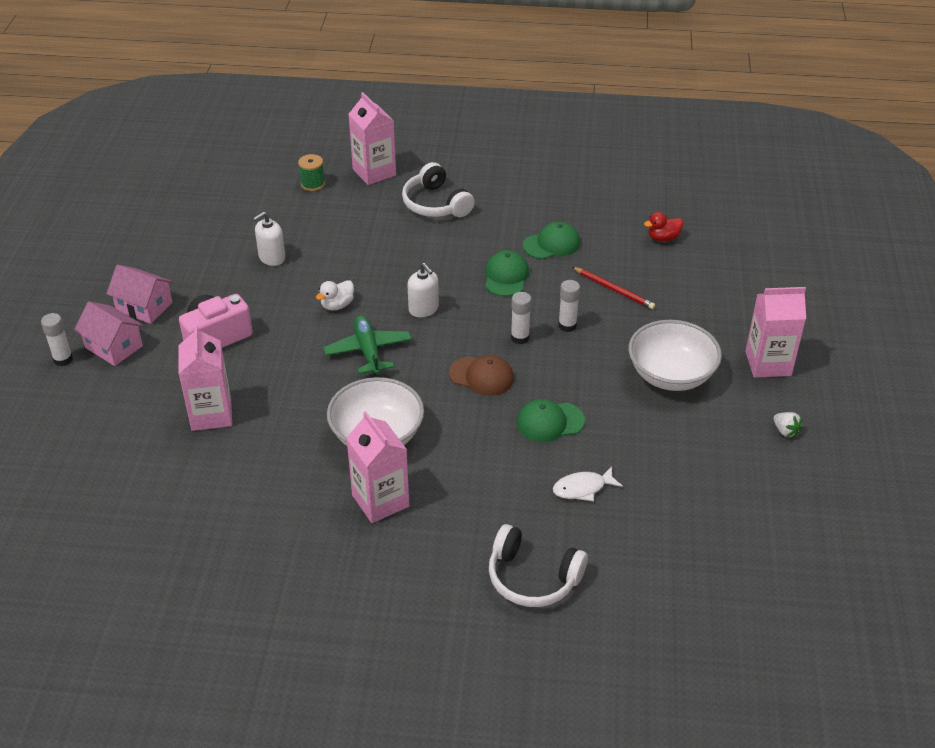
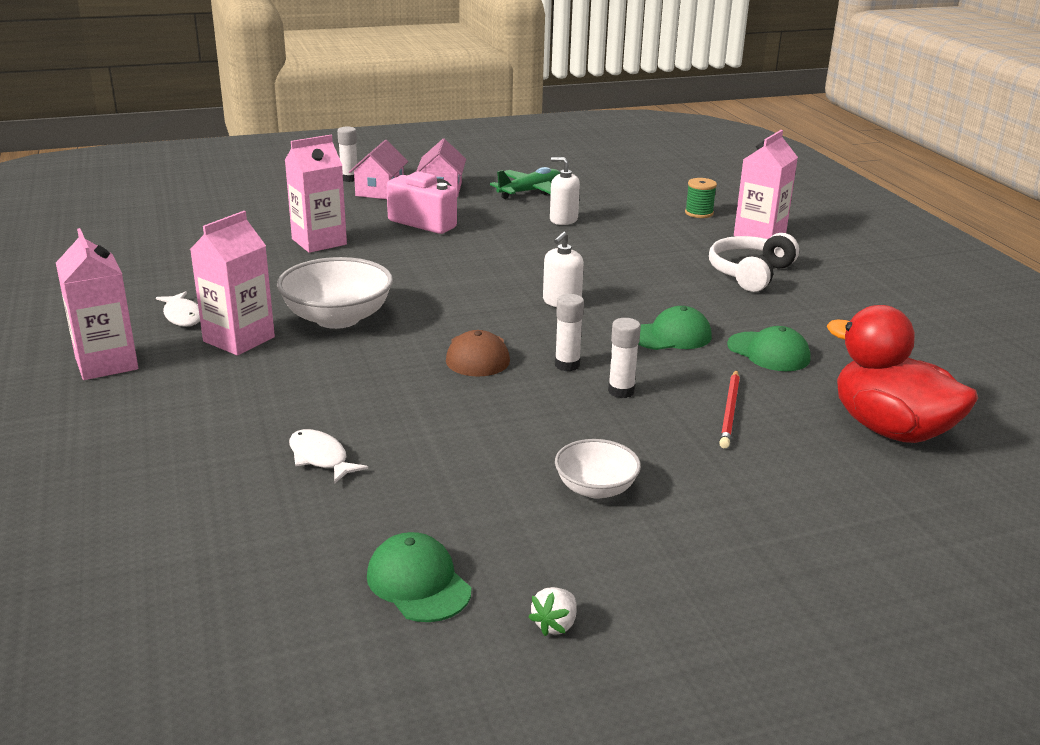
camera: 65 degrees right, 15 degrees down
white duck [316,280,354,311] -> none
green plane [323,315,412,376] -> green plane moved to [490,167,560,199]
white headphones [489,524,588,607] -> none
green cap [516,399,585,442] -> green cap moved to [367,532,471,622]
white bowl [629,320,722,391] -> white bowl [555,439,641,499], size x0.58
red duck [644,212,684,242] -> red duck [827,305,978,443], size x2.31
pink carton [745,287,806,378] -> pink carton moved to [56,228,138,380]
none -> white fish [156,291,200,327]

